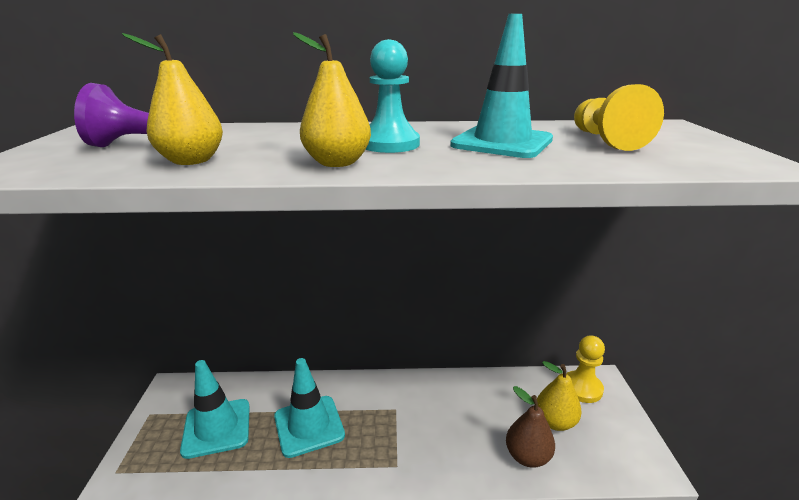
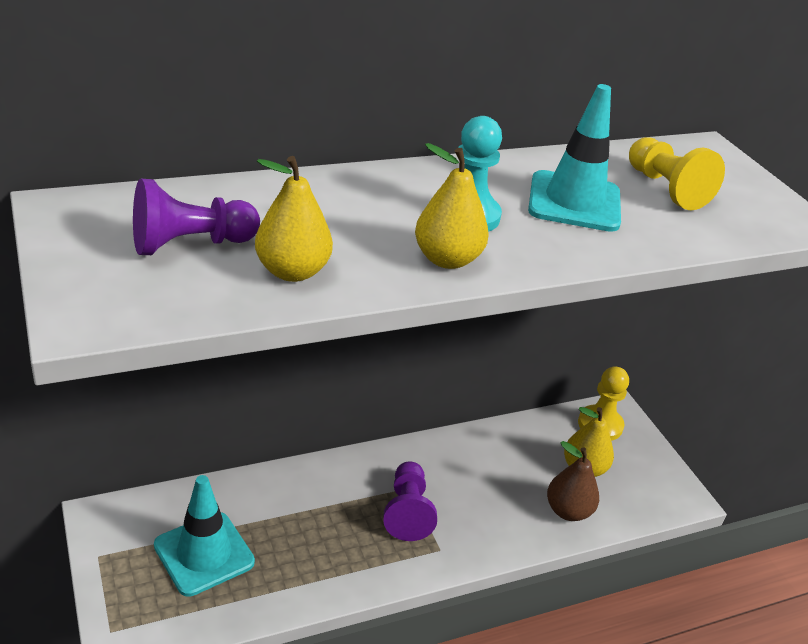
camera: 25 degrees left, 10 degrees up
turquoise traffic cone [274,358,345,458] -> none
none -> purple pawn [383,461,437,541]

